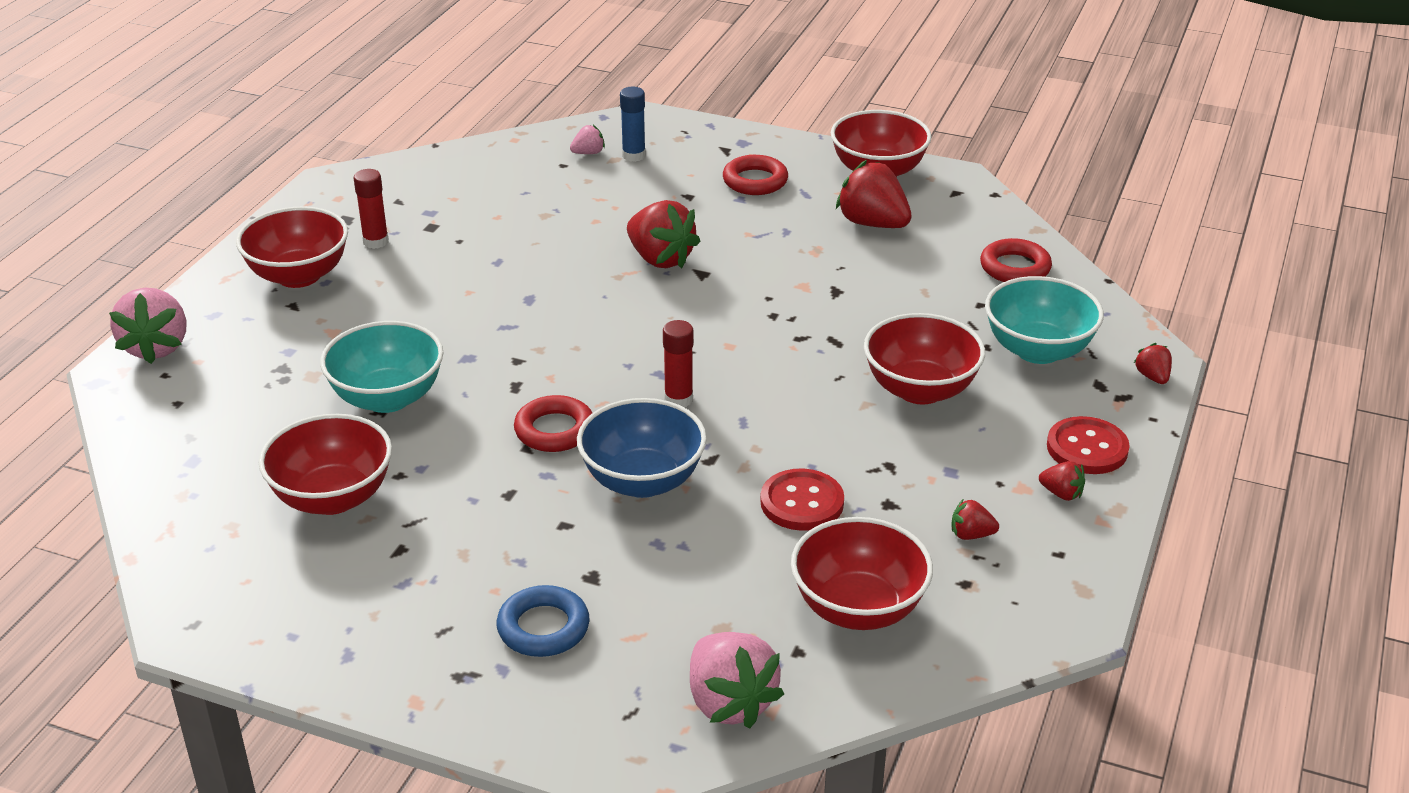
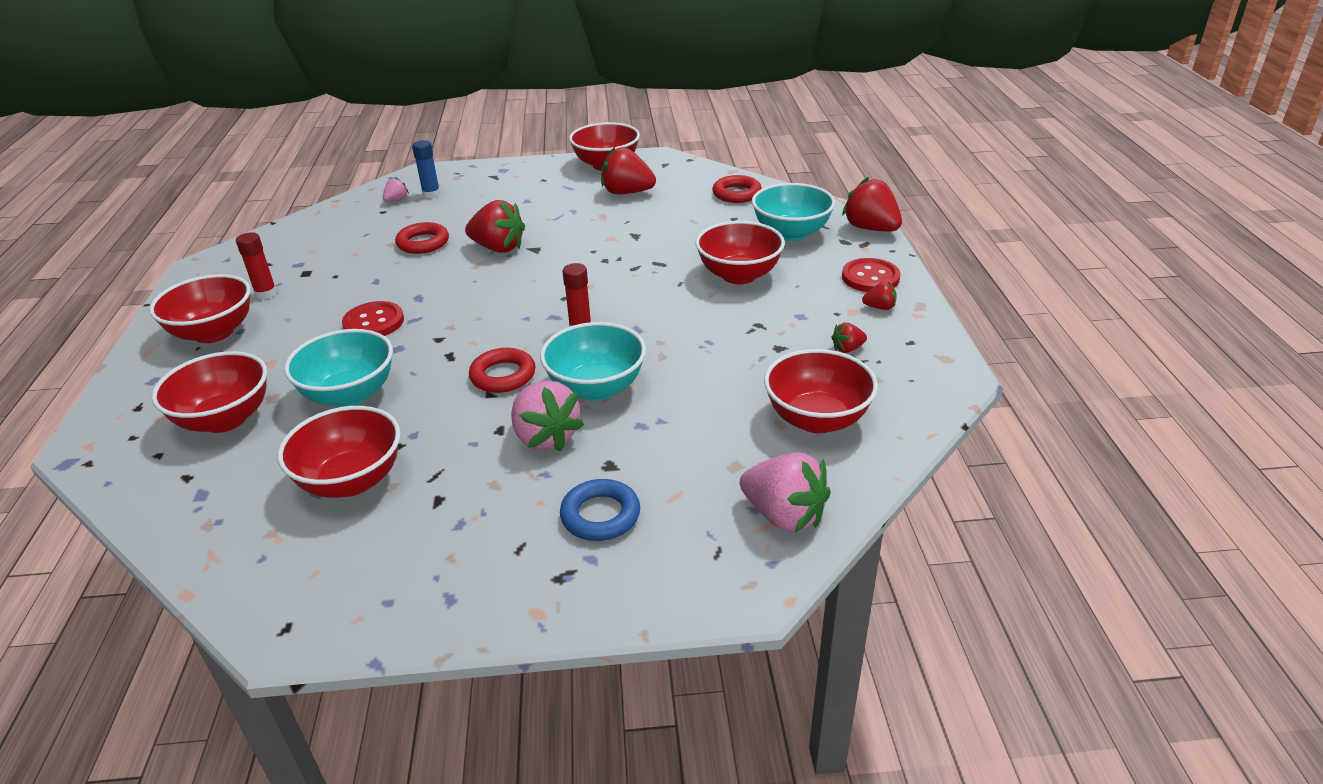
camera: 25 degrees left, 0 degrees up
pink strawberry [109,288,186,364] -> pink strawberry moved to [511,380,584,452]
blue bowl [577,398,707,498] -> turquoise bowl [540,322,646,401]
red ring [723,155,788,195] -> red ring moved to [395,222,449,254]
red button [760,469,844,531] -> red button moved to [342,301,404,336]
red strawberry [1134,343,1172,384] -> red strawberry [842,177,902,232], size x2.06
none -> red bowl [152,351,267,433]

